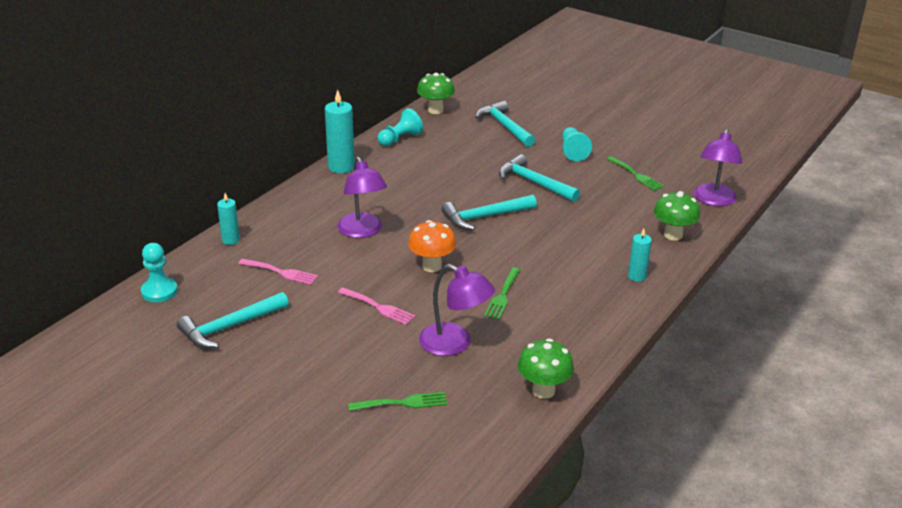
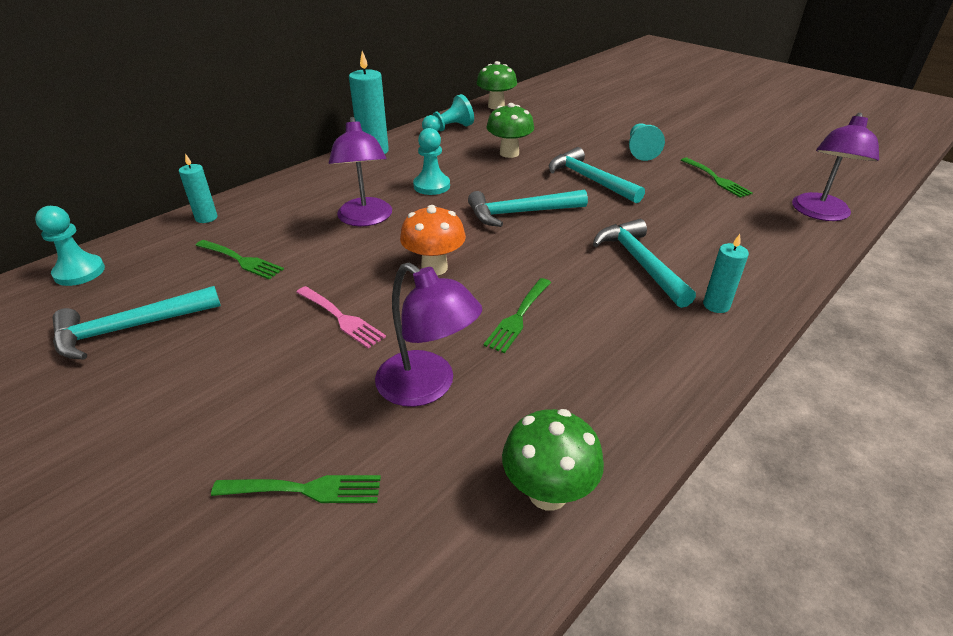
camera: 10 degrees right, 5 degrees up
pink fork [238,259,318,285] -> green fork [195,240,284,279]
turquoise hammer [475,101,535,147] -> turquoise hammer moved to [593,219,696,308]
green mushroom [654,191,700,241] -> green mushroom moved to [487,103,534,158]
none -> turquoise pawn [413,128,450,195]

